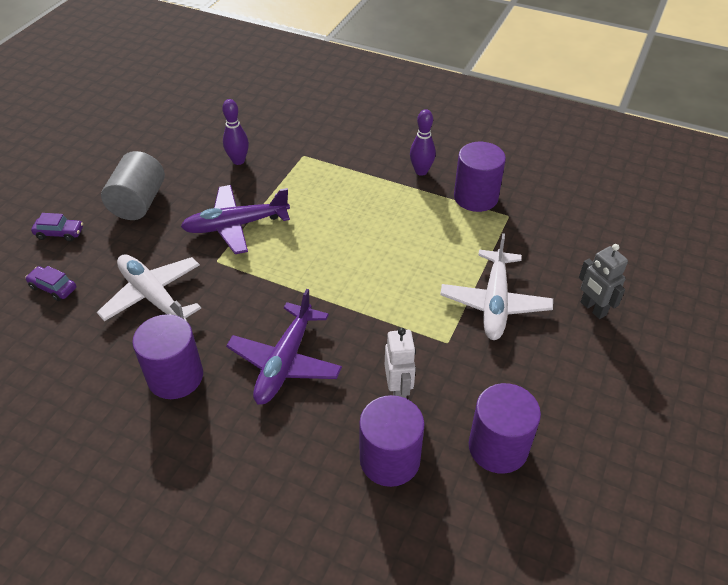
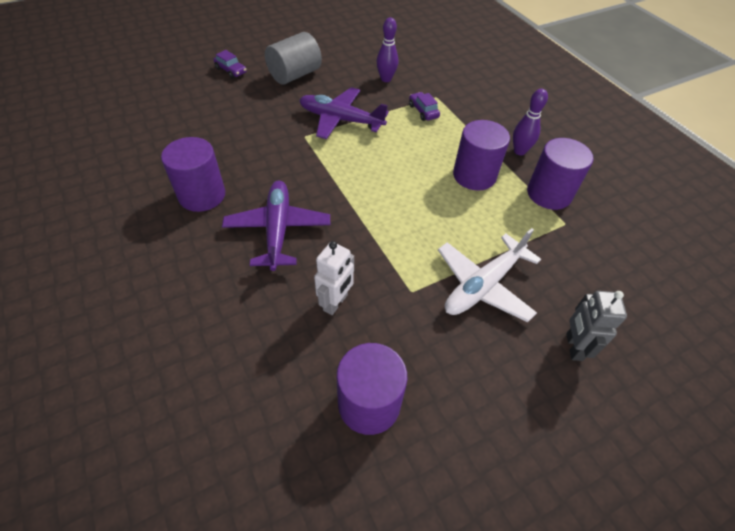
camera: 35 degrees right, 5 degrees up
purple car [25,266,76,301] -> purple car moved to [409,92,440,121]
white plane [97,254,201,321] -> none
purple plane [226,289,342,405] -> purple plane turned 120 degrees clockwise [222,181,330,271]
purple cylinder [359,395,425,487] -> purple cylinder moved to [453,120,510,191]

